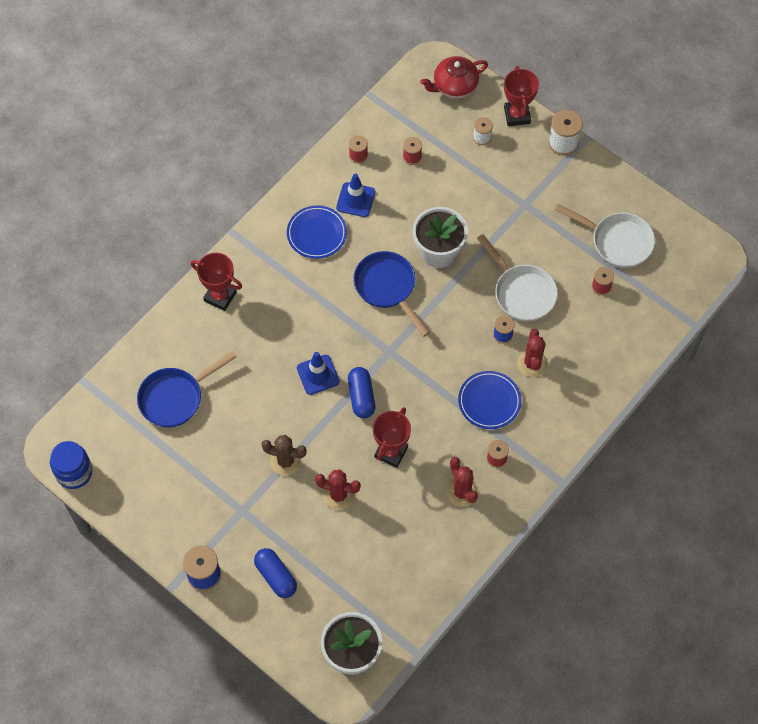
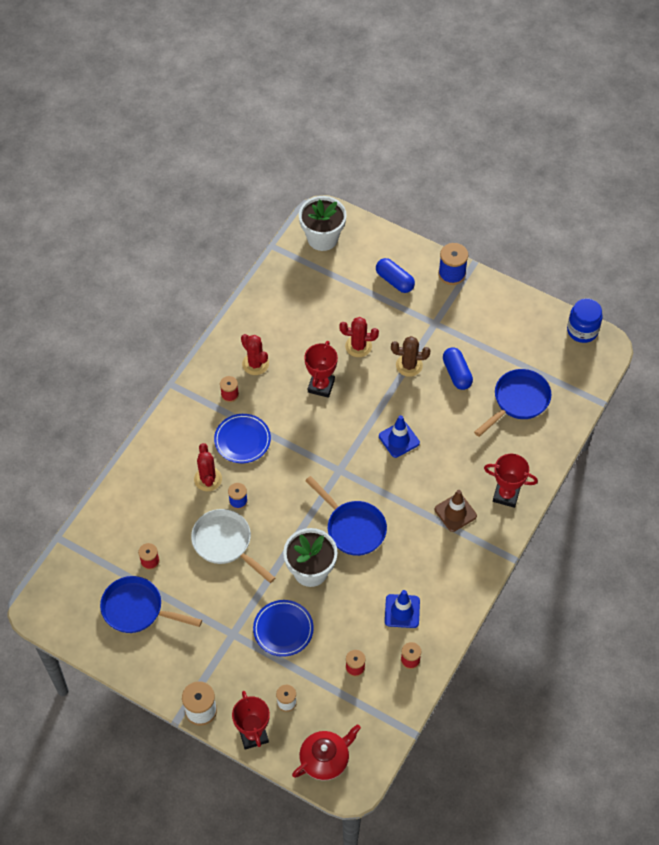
camera: 170 degrees right, 5 degrees down
blue plate [287,205,347,259] -> blue plate moved to [253,600,314,657]
blue capsule [348,367,375,418] -> blue capsule moved to [443,347,473,390]
white pan [555,204,655,268] -> blue pan [100,576,202,633]
none -> brown traffic cone [435,490,477,532]

